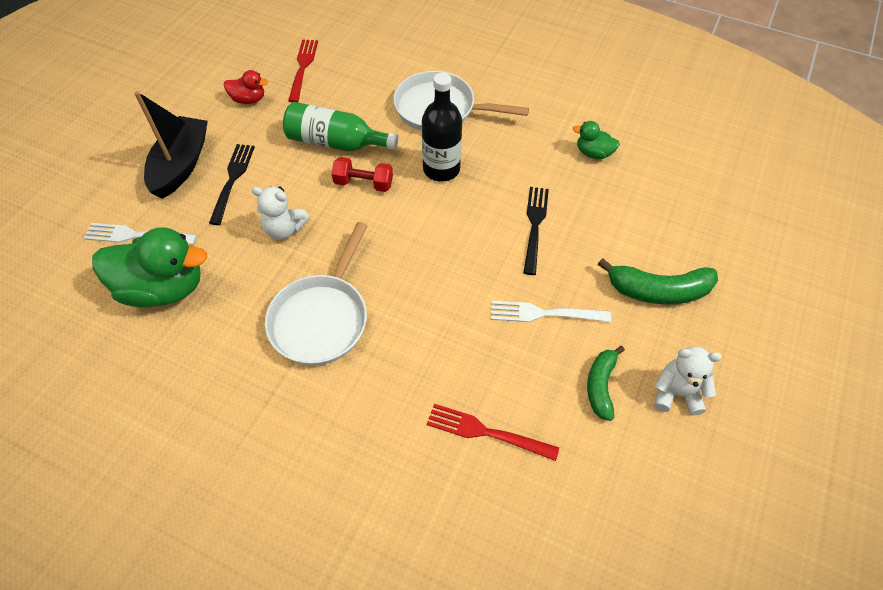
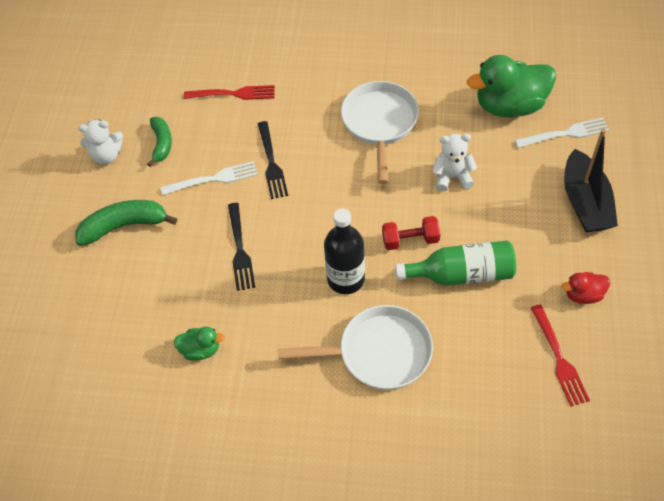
camera: 165 degrees right, 0 degrees up
black fork [209,144,255,225] -> black fork moved to [258,121,288,199]

